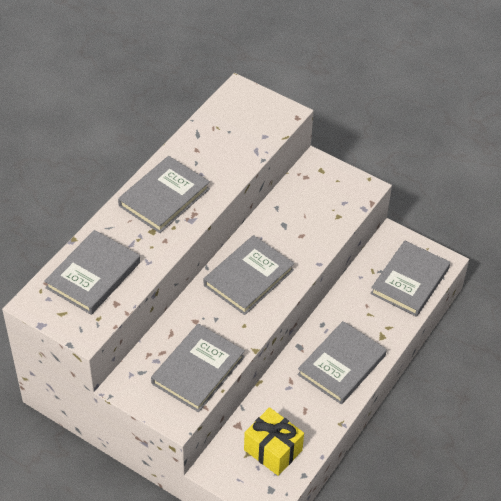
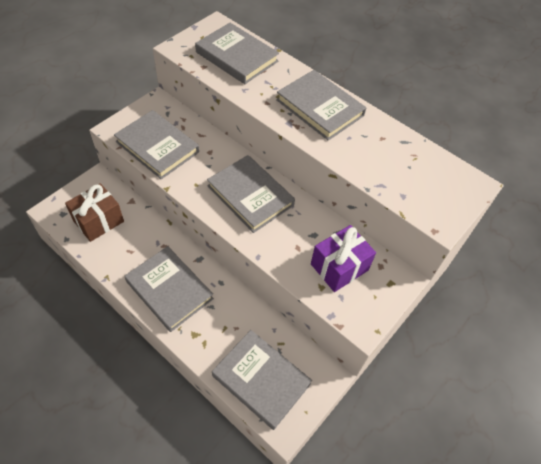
camera: 95 degrees right, 5 degrees up
yellow gift [244,407,304,476] -> brown gift [65,183,124,242]
none -> purple gift [311,225,376,292]

